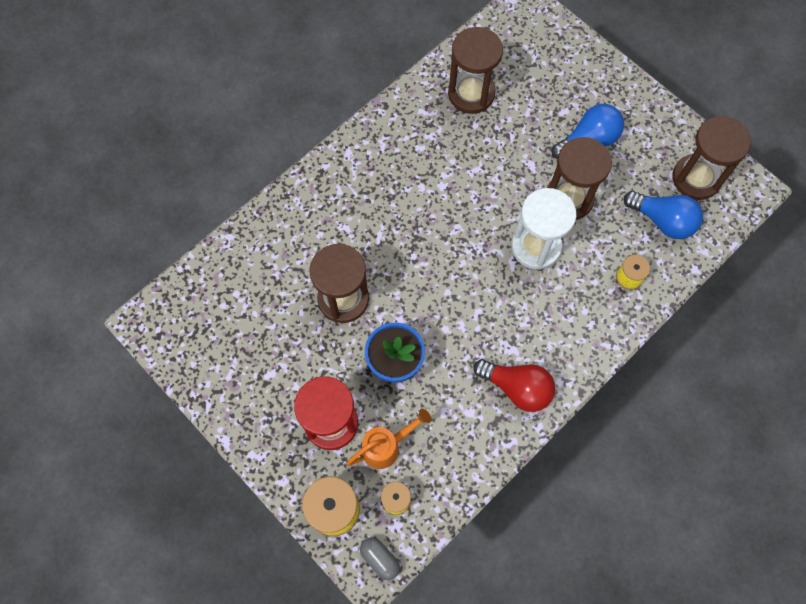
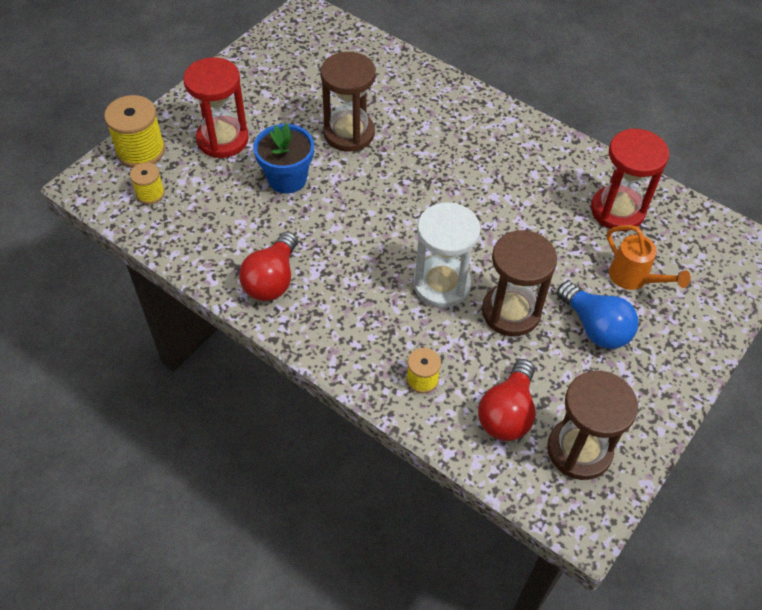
camera: 80 degrees right, 15 degrees down
orange watering can [346,409,431,469] -> orange watering can moved to [607,225,691,290]
grey capsule [360,537,400,580] -> none
brown hourglass [448,27,503,114] -> red hourglass [591,128,669,231]
blue light bulb [624,191,703,239] -> red light bulb [478,359,536,441]

